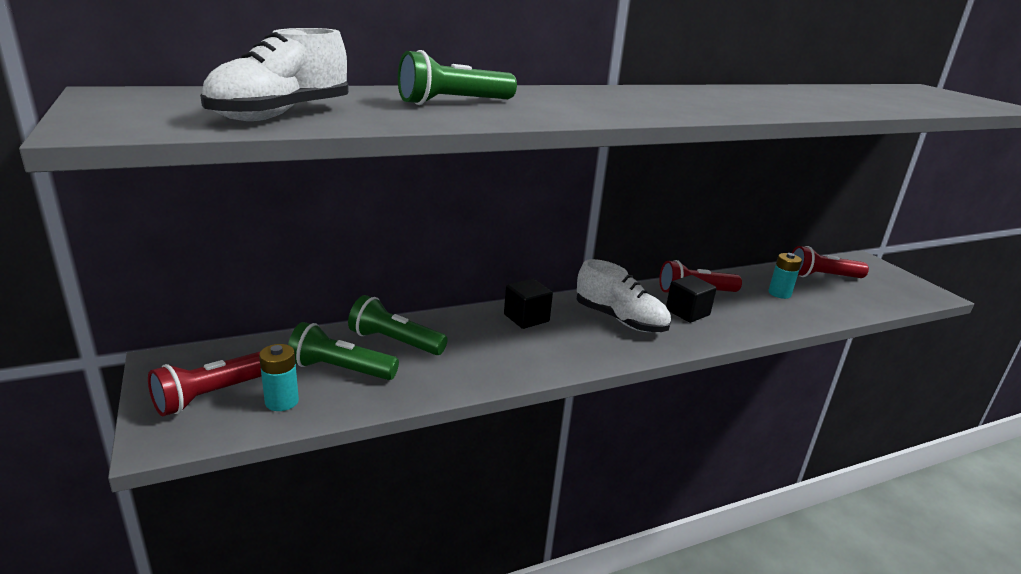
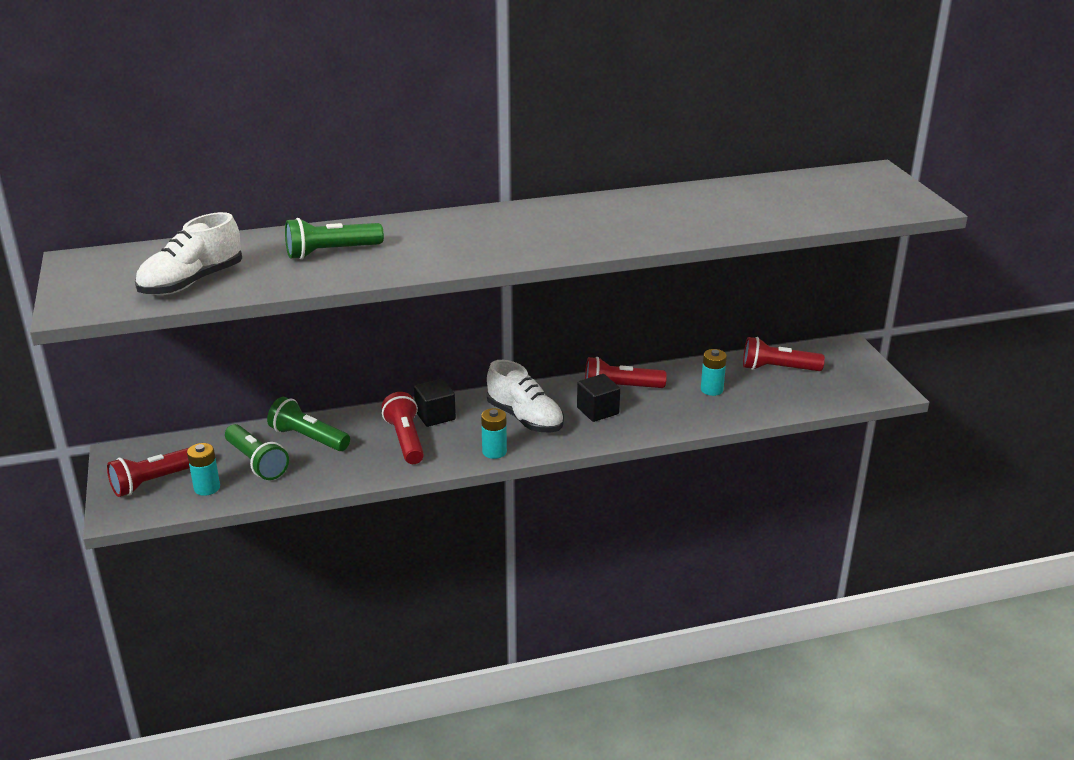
camera: 10 degrees right, 5 degrees up
green flashlight [288,322,399,380] -> green flashlight turned 150 degrees counterclockwise [225,424,289,480]
none -> red flashlight [381,392,424,464]
none -> turquoise battery [481,408,507,459]

